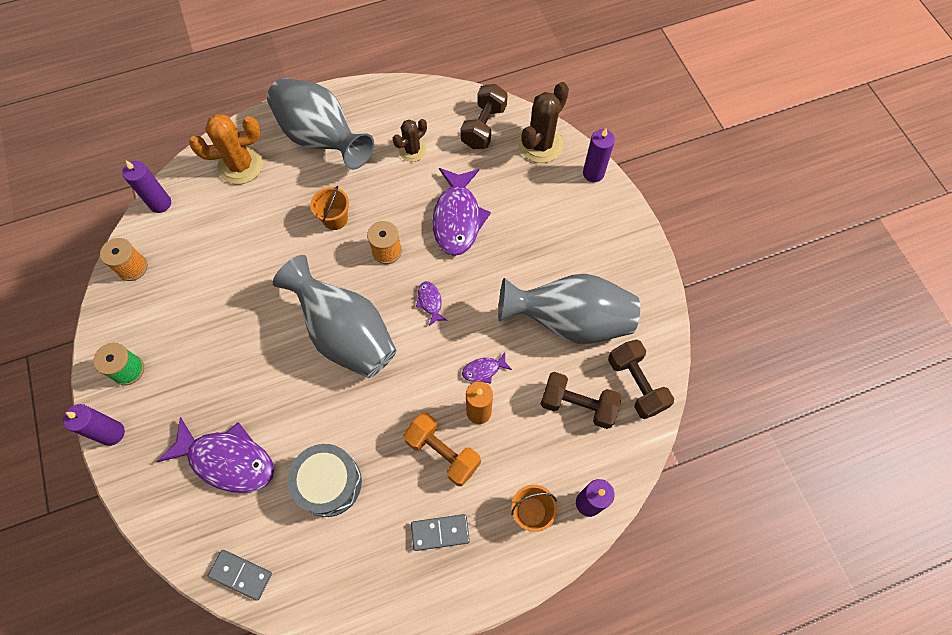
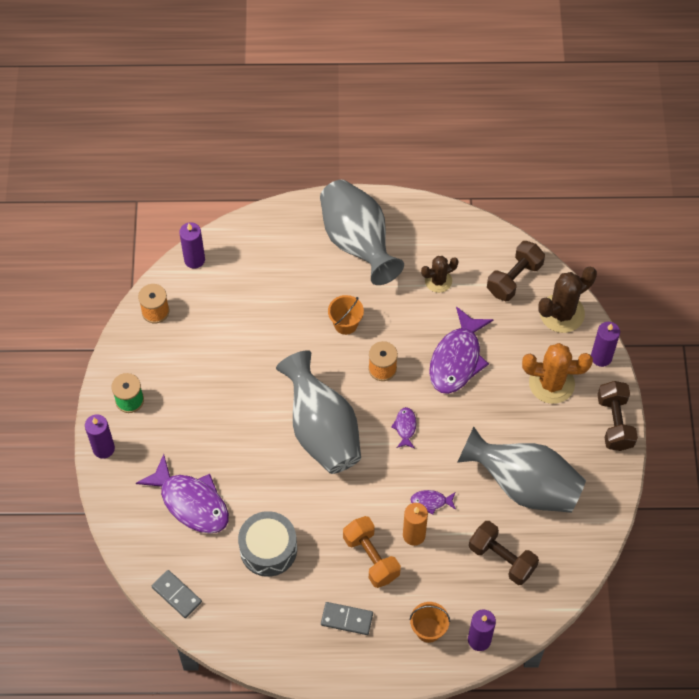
camera: 20 degrees right, 5 degrees down
orange cactus [189,114,263,184] -> orange cactus moved to [522,343,593,404]
brown dumbbell [608,339,674,419] -> brown dumbbell moved to [597,381,638,451]

